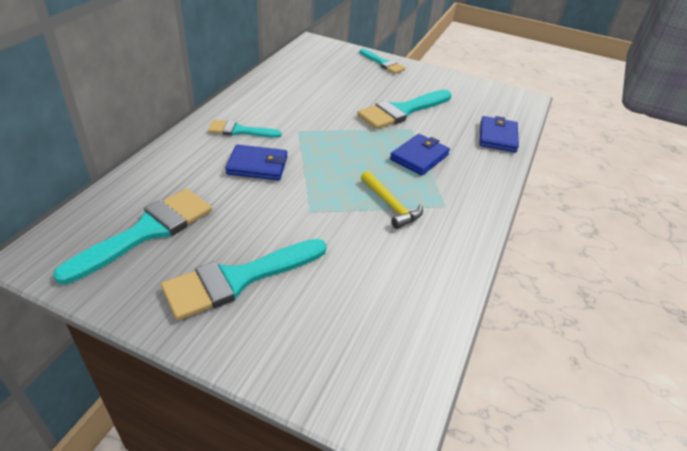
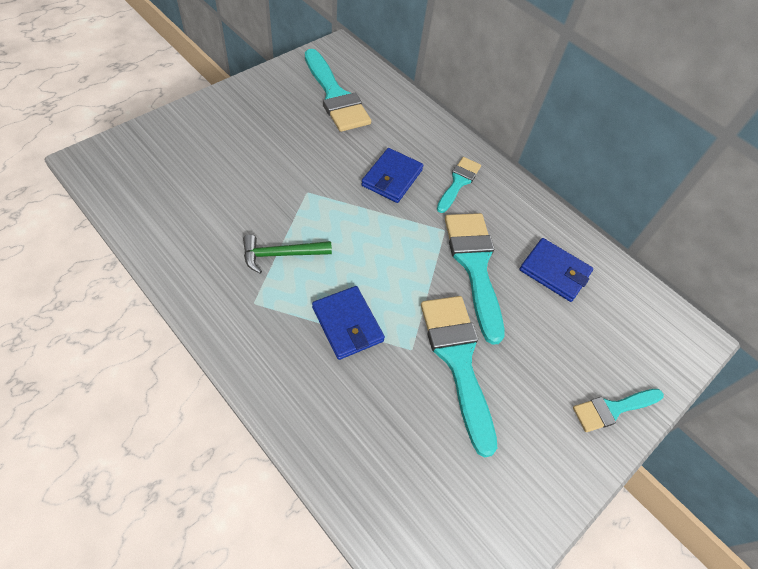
camera: 110 degrees right, 15 degrees up
turquoise brush [161,239,327,320] -> turquoise brush moved to [445,213,504,345]
yellow hammer [361,171,423,229] -> green hammer [243,235,332,273]
blue wallet [479,116,519,152] -> blue wallet moved to [519,238,593,302]

